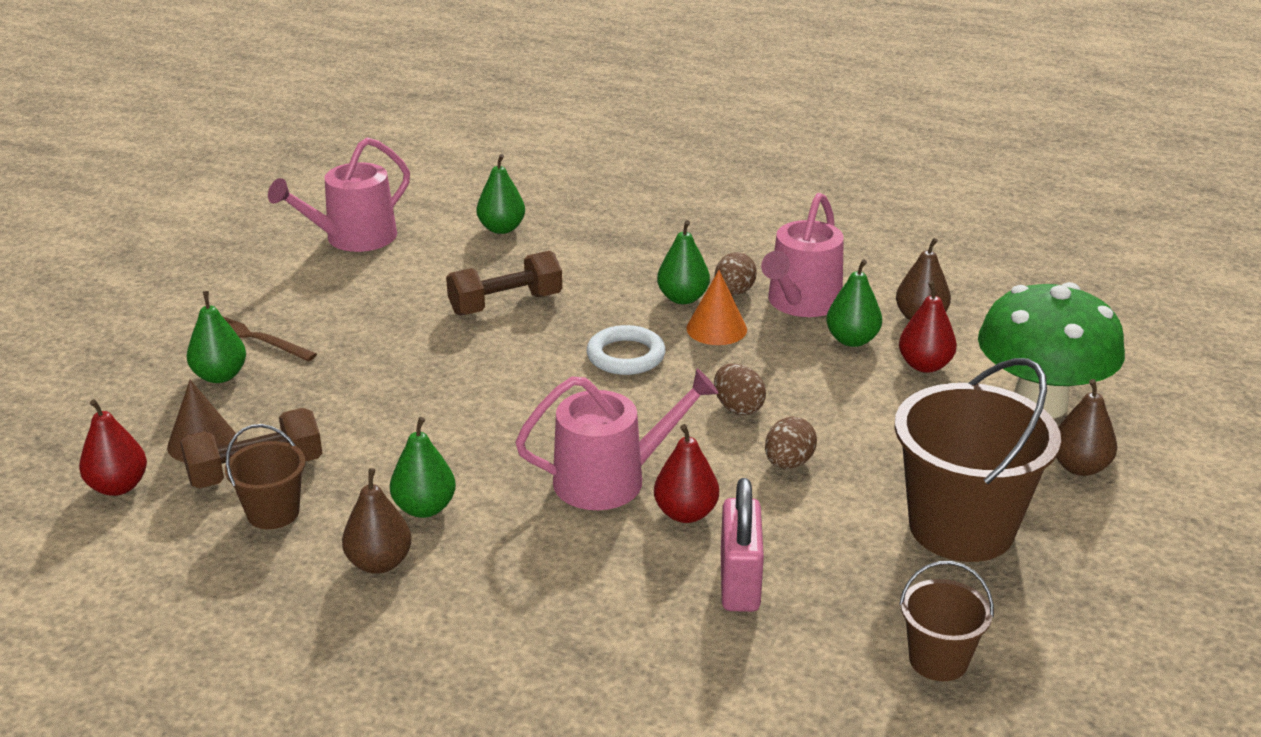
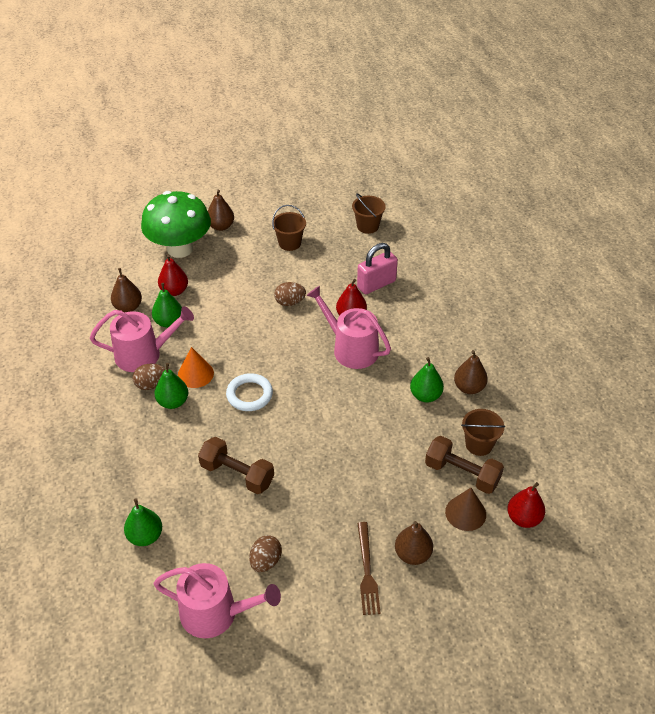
camera: 125 degrees left, 15 degrees up
green pear [187,291,246,383] -> brown pear [395,521,433,565]
brown egg [714,363,766,415] -> brown egg moved to [249,535,282,572]
brown bucket [894,358,1061,562] -> brown bucket [272,205,306,251], size x0.50

